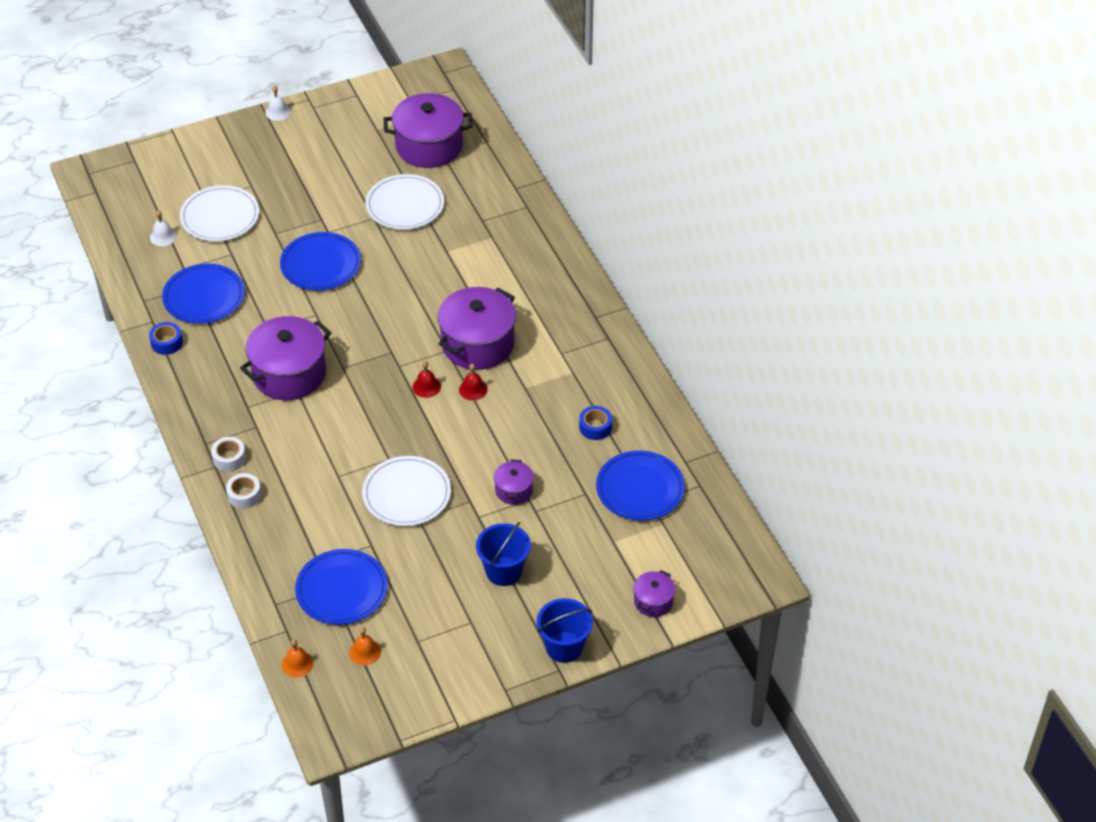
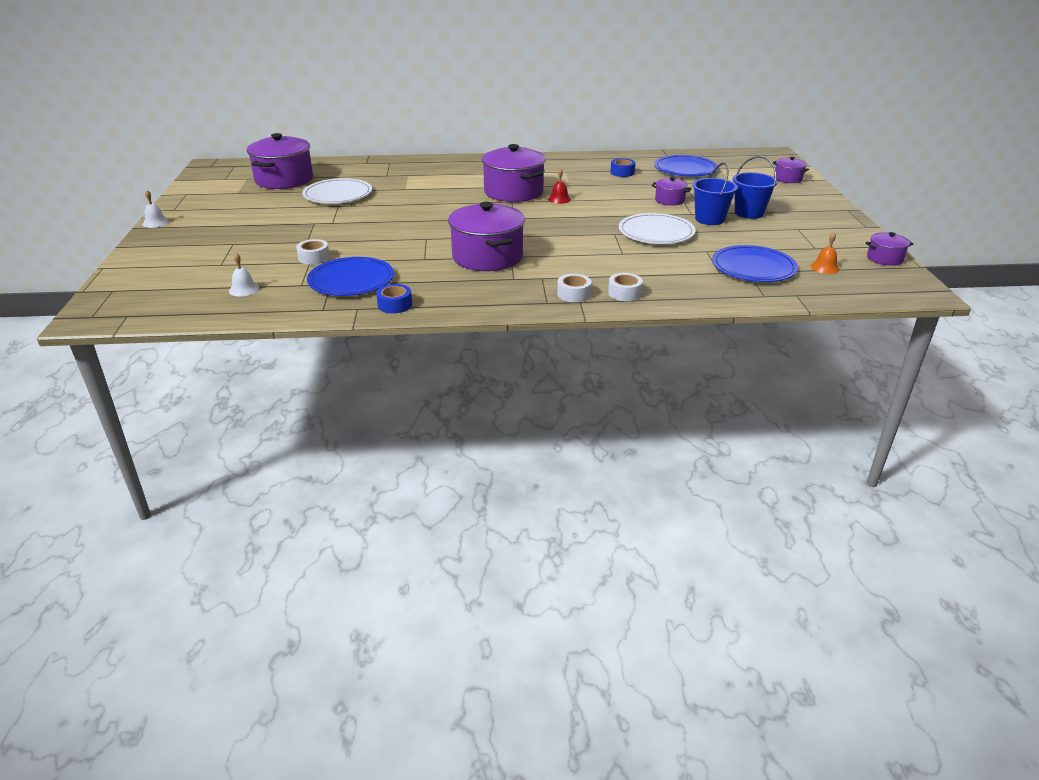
camera: 70 degrees left, 15 degrees down
white plate [180,185,259,242] -> none
blue plate [280,232,361,291] -> none
orange bell [282,639,313,677] -> none
red bell [412,361,441,398] -> none
blue bucket [536,598,593,663] -> blue bucket moved to [692,162,738,225]
none -> white tape [296,239,330,265]
none -> purple pot [866,232,913,266]

